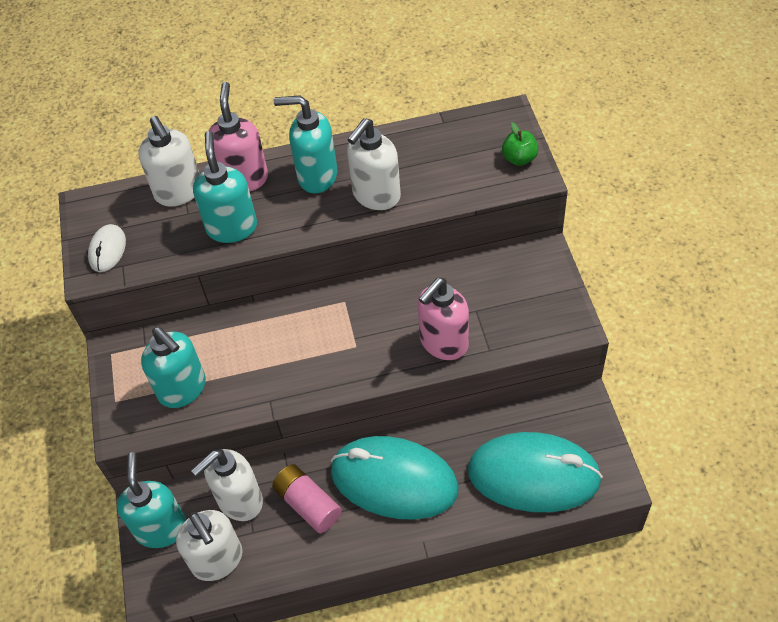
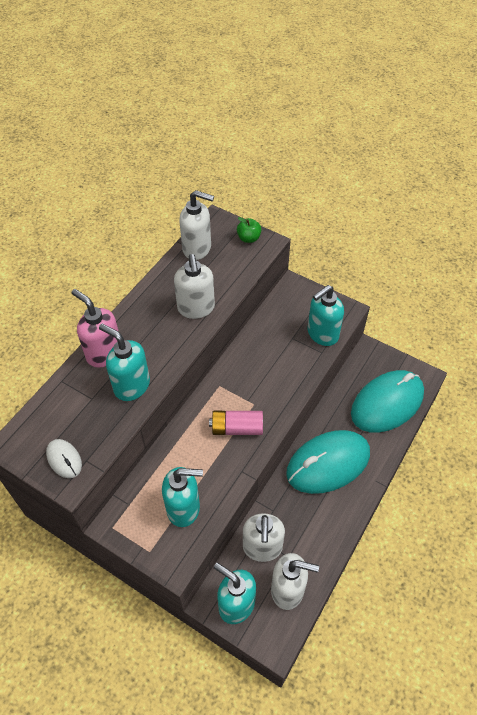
camera: 50 degrees left, 0 degrees up
white soap dispenser [139,116,200,207] -> white soap dispenser moved to [179,190,214,260]
pink battery [272,464,342,533] -> pink battery moved to [209,411,263,435]
turquoise soap dispenser [274,95,338,193] -> turquoise soap dispenser moved to [307,285,344,346]
pink soap dispenser [418,278,469,360] -> none

